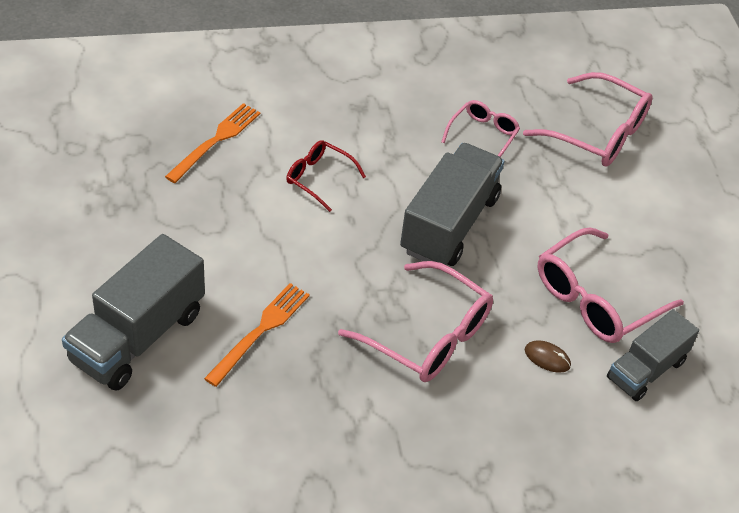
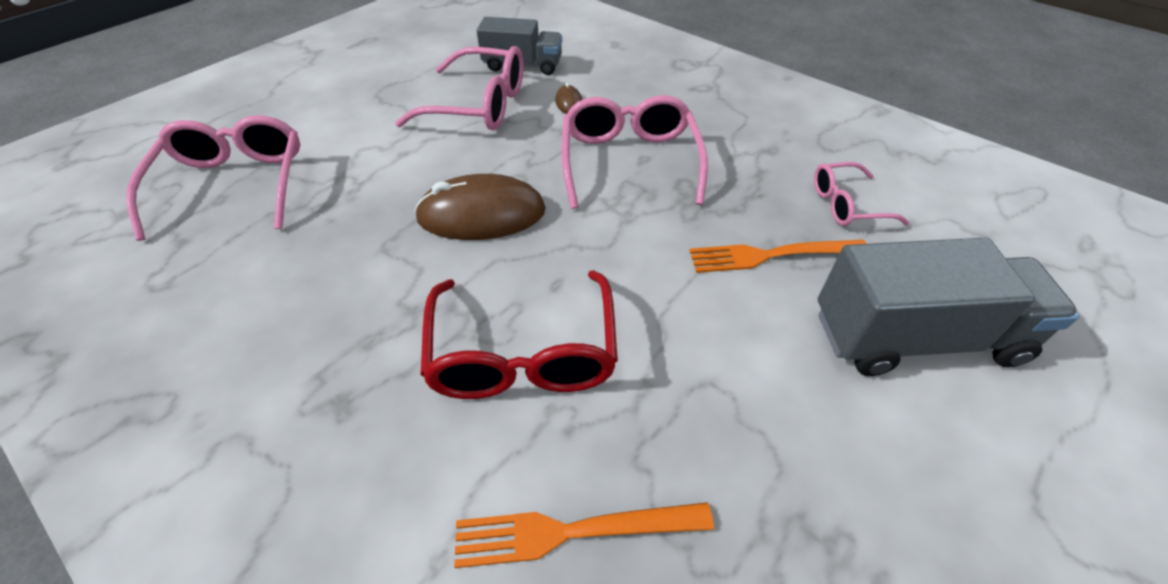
camera: 125 degrees left, 0 degrees up
red glasses [286,140,366,212] -> red glasses [420,270,618,399], size x1.74
grey truck [400,143,505,266] -> brown mouse [414,174,546,240]
pink glasses [442,100,520,157] -> pink glasses moved to [814,162,910,226]

